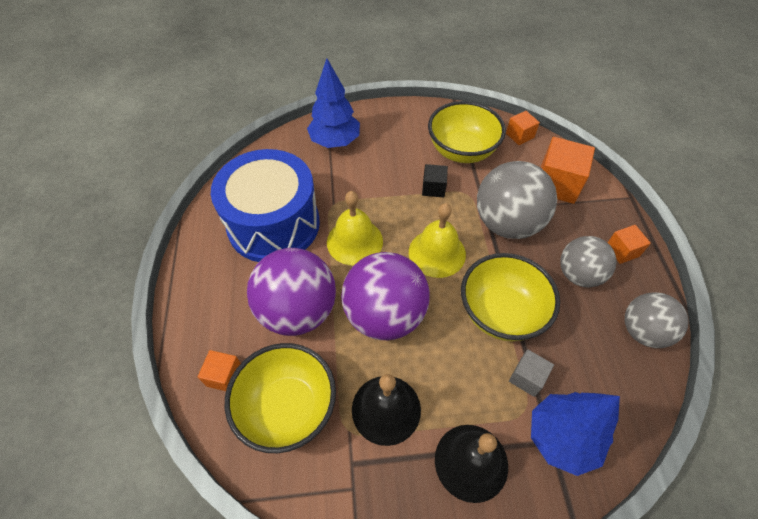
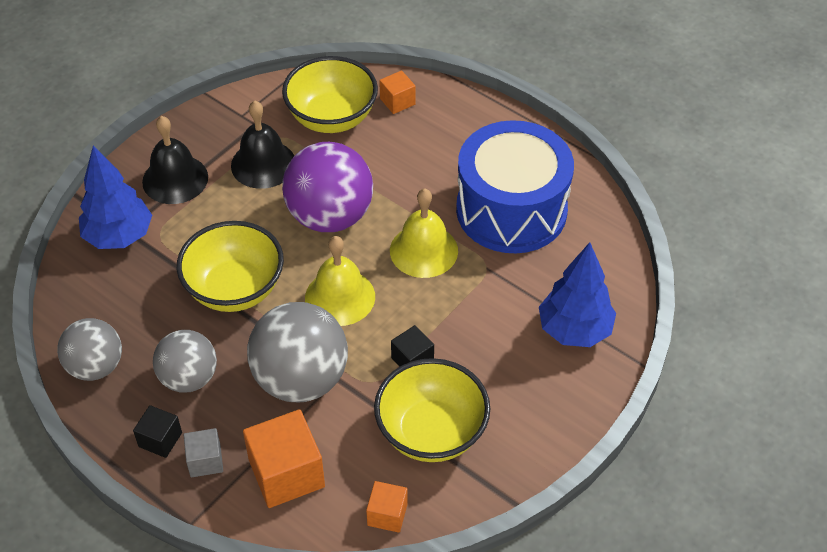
camera: 135 degrees right, 5 degrees down
purple ball [247,248,336,336] -> none
grey cube [509,349,554,397] -> grey cube moved to [184,428,223,477]
orange cube [608,225,651,264] -> black cube [133,405,182,458]

